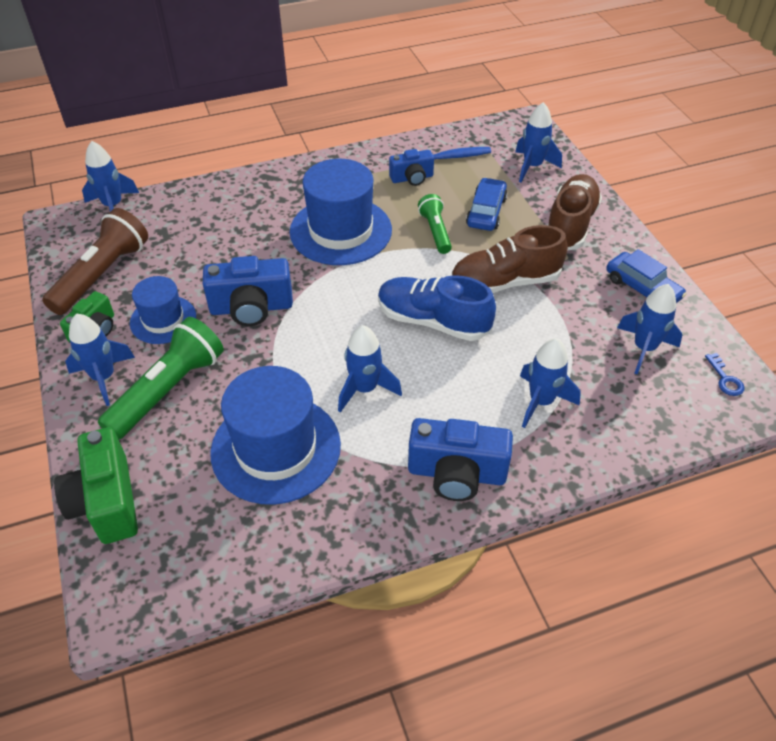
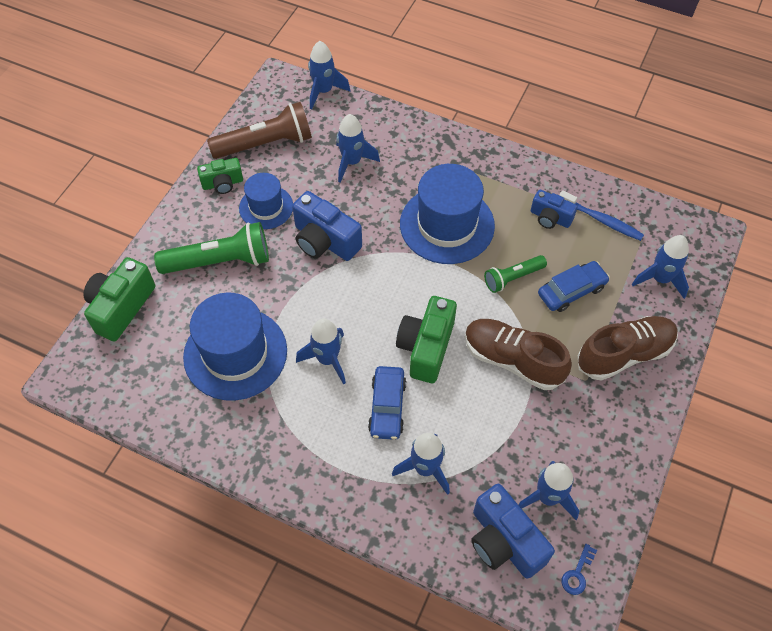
camera: 45 degrees right, 10 degrees up
blue rocket [65,313,135,406] -> blue rocket moved to [336,114,380,183]
blue shoe [378,275,496,341] -> green camera [396,296,457,383]
blue camera [408,418,513,501] -> blue camera moved to [471,484,555,578]
green flashlight [418,194,452,254] -> green flashlight turned 150 degrees counterclockwise [484,255,547,293]
blue car [606,249,686,303] -> blue car moved to [368,366,406,440]

